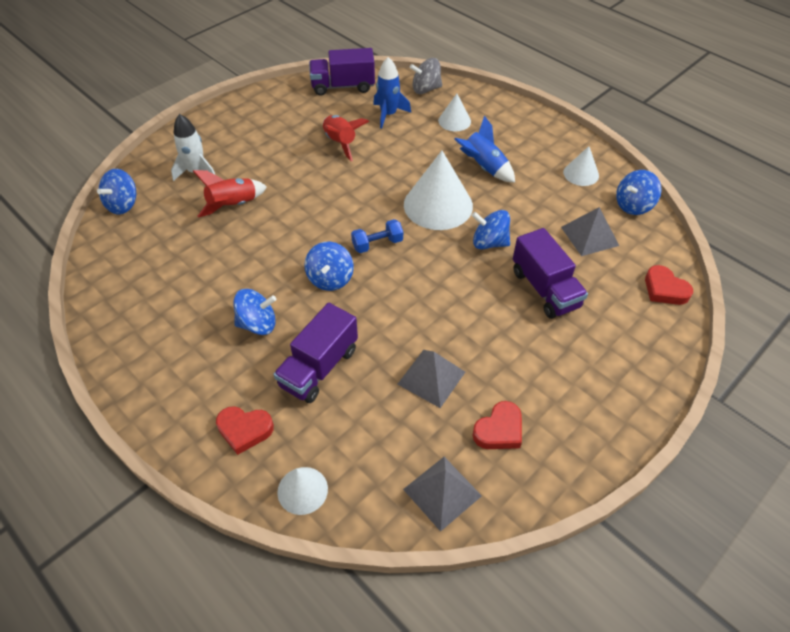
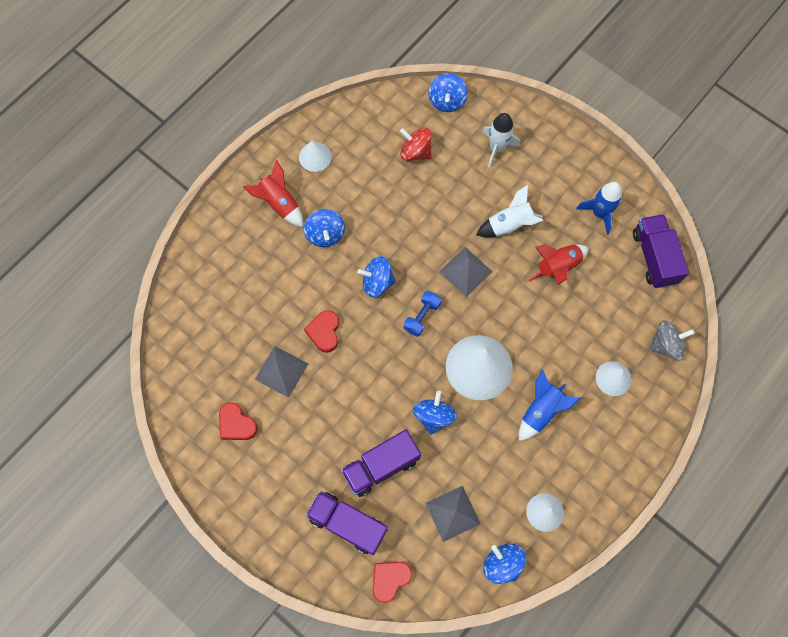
camera: 85 degrees right, 20 degrees up
blue spinning top [97,169,136,214] -> blue spinning top turned 105 degrees counterclockwise [429,74,468,112]
red rocket [193,170,267,218] -> red rocket moved to [243,160,303,227]
red heart [216,406,274,455] -> red heart moved to [304,310,339,353]
purple truck [273,303,358,403] -> purple truck moved to [306,491,388,555]
white cone [277,467,328,515] -> white cone moved to [299,141,332,172]
blue dumbbell [351,219,403,253] -> blue dumbbell turned 60 degrees clockwise [404,291,441,337]
blue rocket [373,57,411,128] -> blue rocket moved to [576,182,622,235]
grey pyramid [403,457,482,532] -> grey pyramid moved to [439,247,492,297]
grey spinning top [410,58,442,94] -> grey spinning top turned 90 degrees clockwise [649,320,695,361]
none -> red spinning top [400,128,432,161]
none -> white rocket [476,185,543,237]

